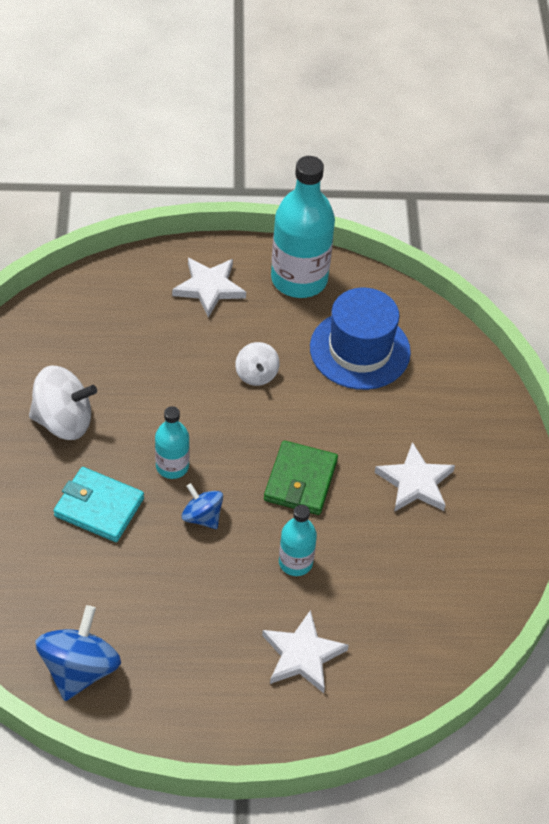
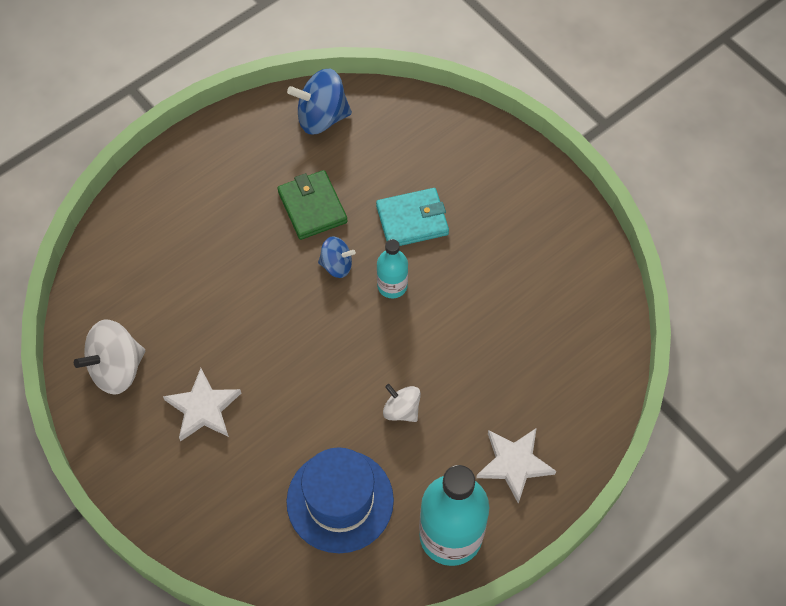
camera: 145 degrees right, 10 degrees up
white spinning top [29,366,97,440] -> white spinning top moved to [74,319,145,395]
blue spinning top [35,605,121,701] -> blue spinning top turned 105 degrees clockwise [287,69,352,134]
white star [262,610,349,693] -> none
green wallet [264,440,338,515] -> green wallet moved to [278,170,348,240]
turquoise bottle [279,505,317,576] -> none

